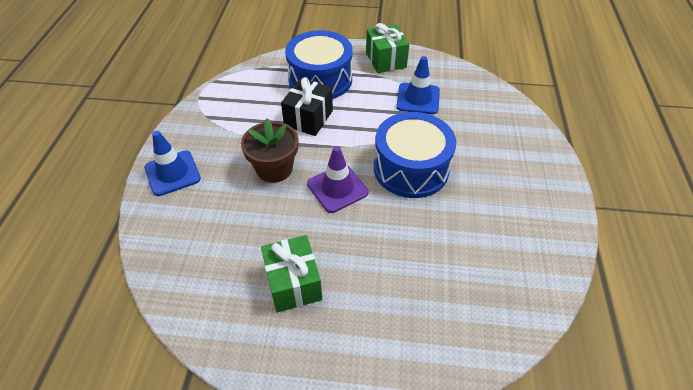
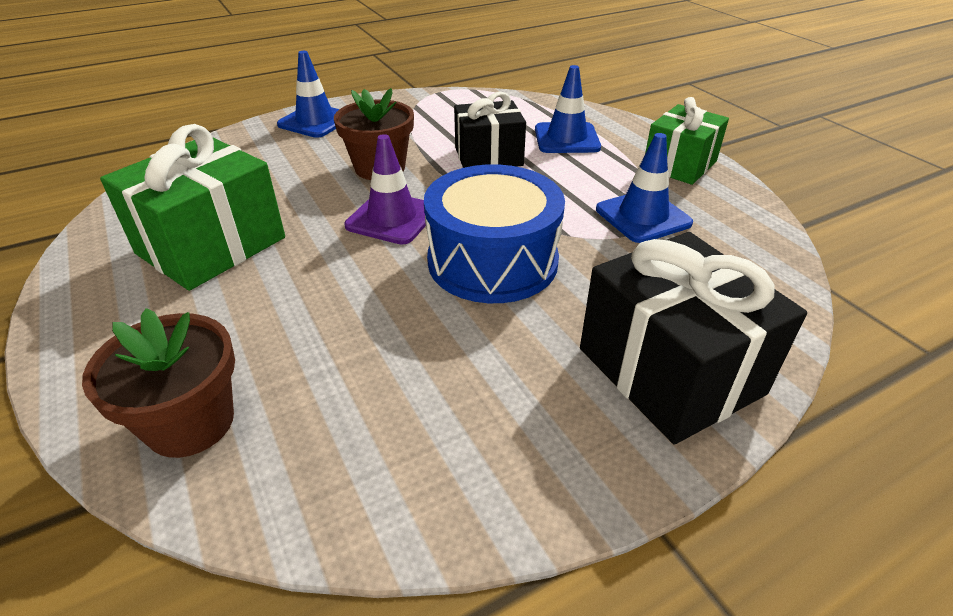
camera: 55 degrees right, 10 degrees down
green gift [261,235,322,312] -> green gift [100,124,285,291], size x1.50
blue drum [285,30,353,99] -> blue traffic cone [535,65,601,153]
none -> brown flower pot [82,308,235,458]
none -> black gift [580,232,807,444]

